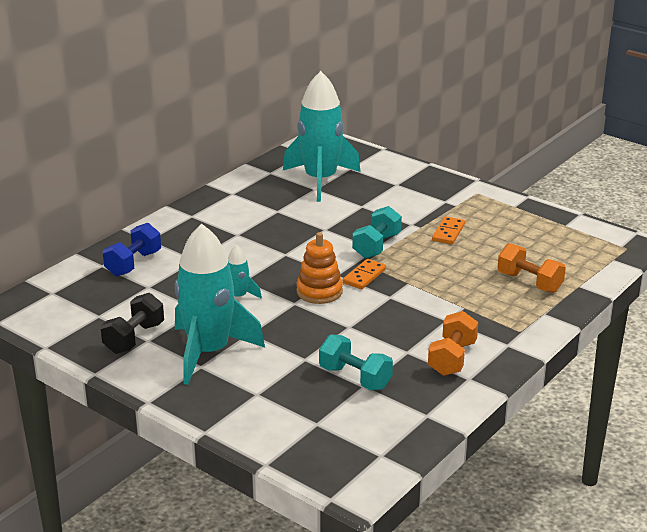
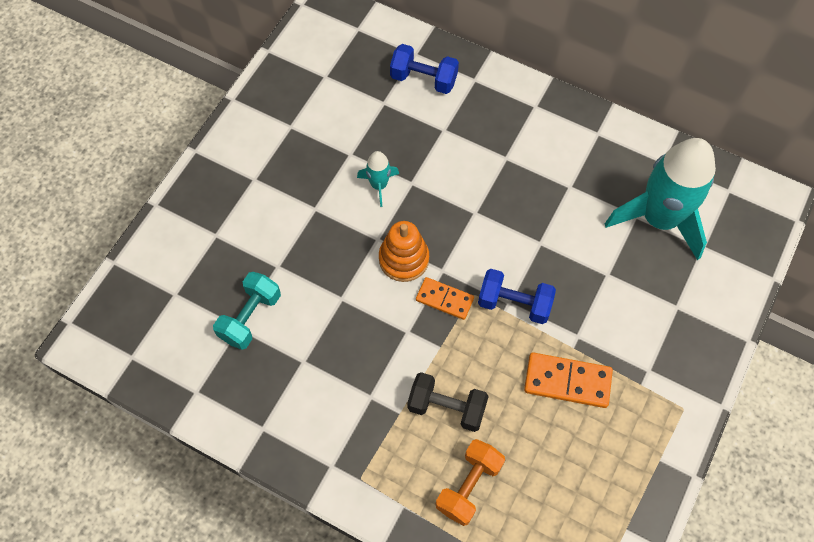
camera: 80 degrees right, 35 degrees up
black dumbbell [100,293,164,354] -> black dumbbell moved to [407,372,489,432]
turquoise rocket [175,224,265,385] -> none
turquoise dumbbell [352,206,402,259] -> blue dumbbell [478,269,556,324]
orange dumbbell [428,311,478,376] -> none
orange domino [432,217,465,244] -> orange domino [524,352,613,408], size x1.50

